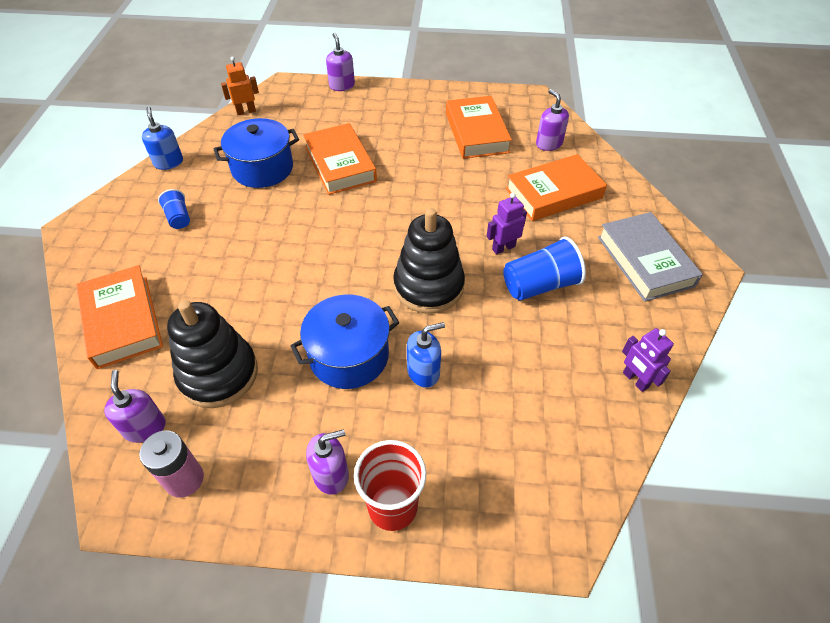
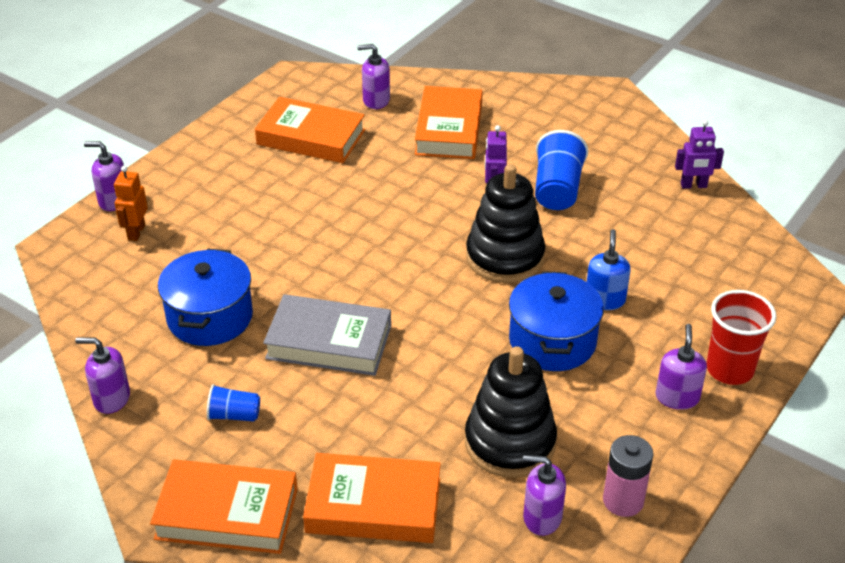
camera: 60 degrees left, 10 degrees down
blue soap dispenser [142,107,183,170] -> purple soap dispenser [75,337,130,414]
orange robot [221,56,259,115] -> orange robot moved to [114,166,148,241]
orange book [303,123,377,195] -> orange book moved to [150,459,298,554]
grey book [598,212,703,302] -> grey book moved to [263,294,391,376]

